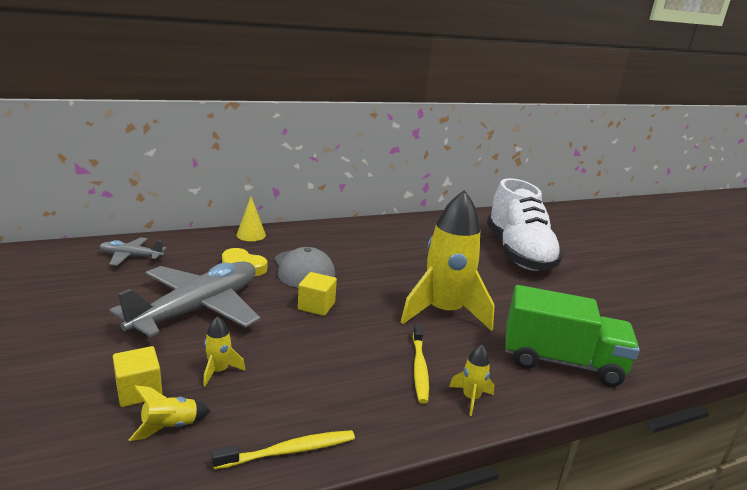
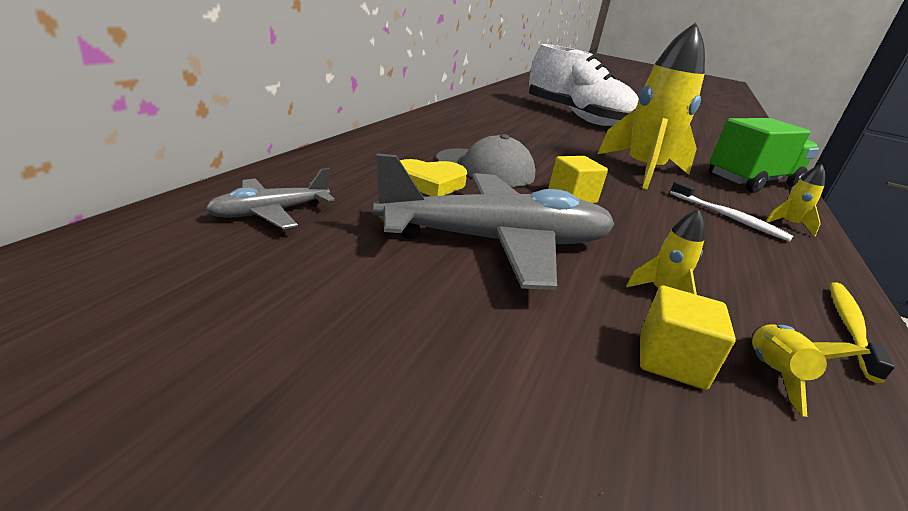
camera: 45 degrees left, 5 degrees up
grey plane [109,261,260,337] -> grey plane turned 90 degrees clockwise [373,153,614,290]
yellow cone [236,196,266,241] -> none
yellow toothbrush [413,324,429,404] -> white toothbrush [670,181,793,241]

